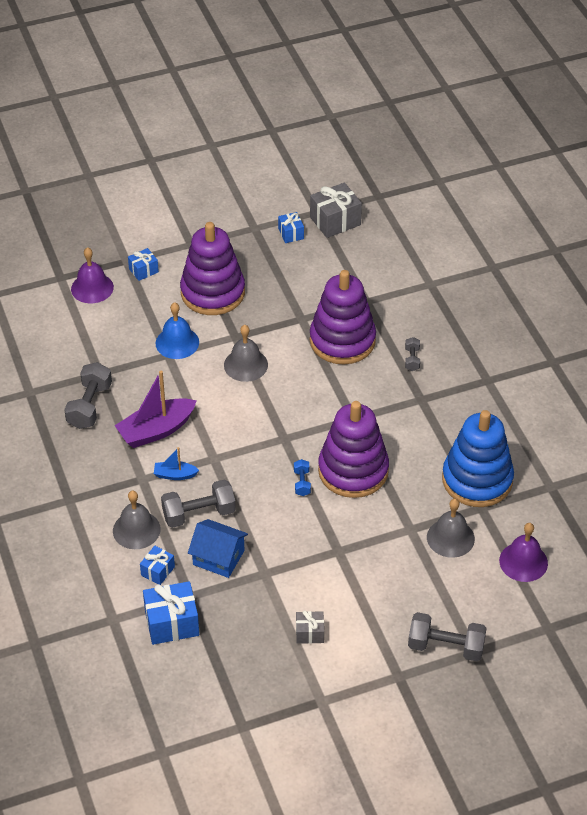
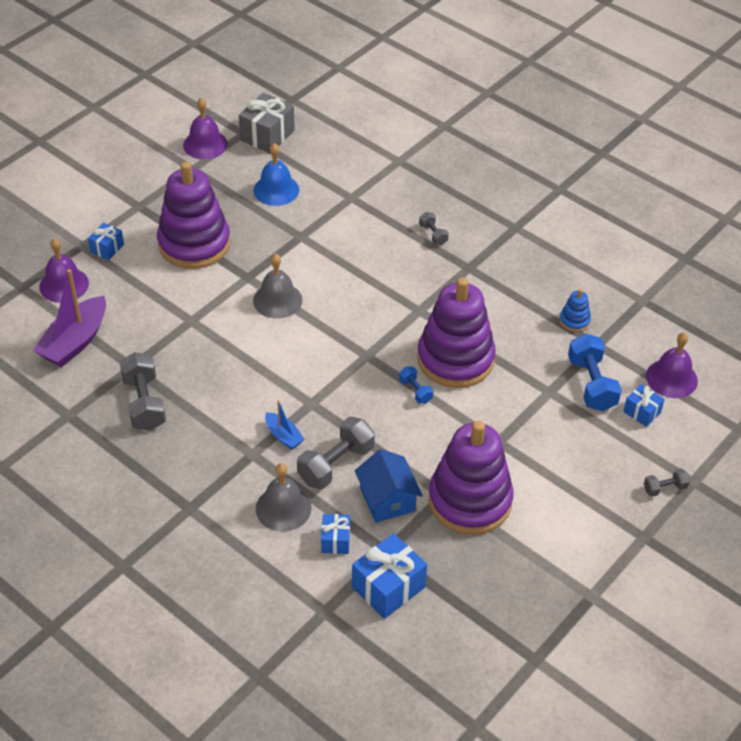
camera: 30 degrees left, 0 degrees up
purple boat [115,371,197,448] -> purple boat moved to [33,269,106,367]
blue boat [154,447,199,480] -> blue boat turned 105 degrees counterclockwise [265,400,305,450]
blue bell [156,302,199,359] -> blue bell moved to [253,143,299,206]
blue house [188,519,248,578] -> blue house turned 75 degrees clockwise [355,449,423,523]
blue gift [278,212,304,243] -> blue gift moved to [623,384,665,427]
grey gift [296,610,324,644] -> none
purple stacking toy [310,270,376,365] -> purple stacking toy moved to [428,421,514,535]
grey dumbbell [408,612,487,661] -> grey dumbbell [644,468,690,497], size x0.52
grey bell [427,499,475,558] -> blue dumbbell [568,334,622,411]
blue stacking toy [442,410,514,507] -> blue stacking toy [560,289,591,332], size x0.41
none -> purple bell [183,98,228,159]

